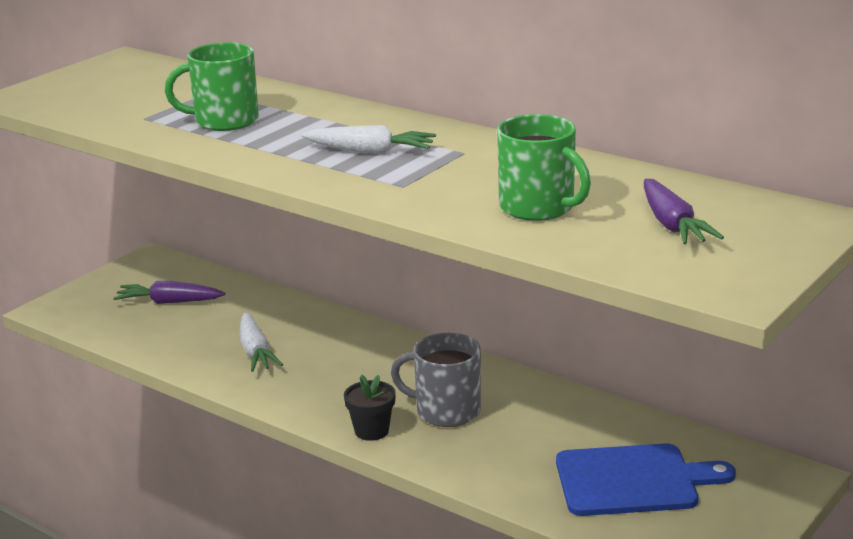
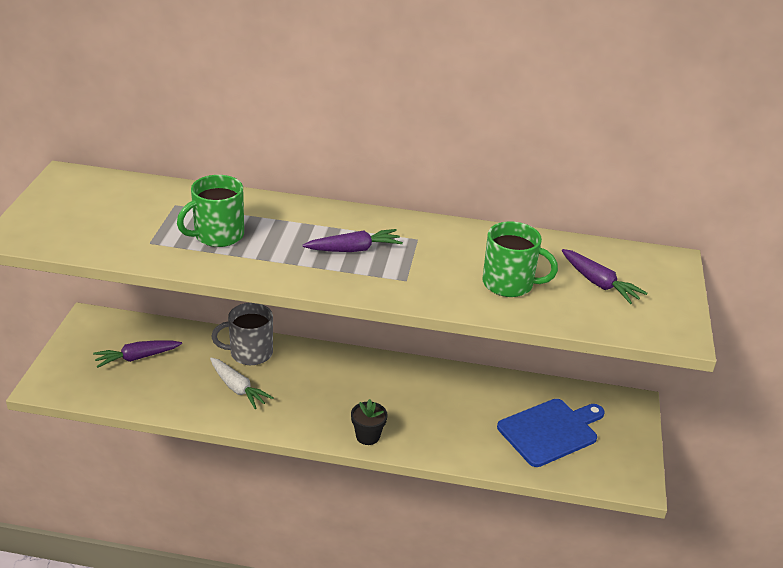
camera: 30 degrees left, 10 degrees up
white carrot [302,125,436,154] -> purple carrot [302,229,403,252]
grey mug [391,333,481,427] -> grey mug moved to [211,303,273,365]

